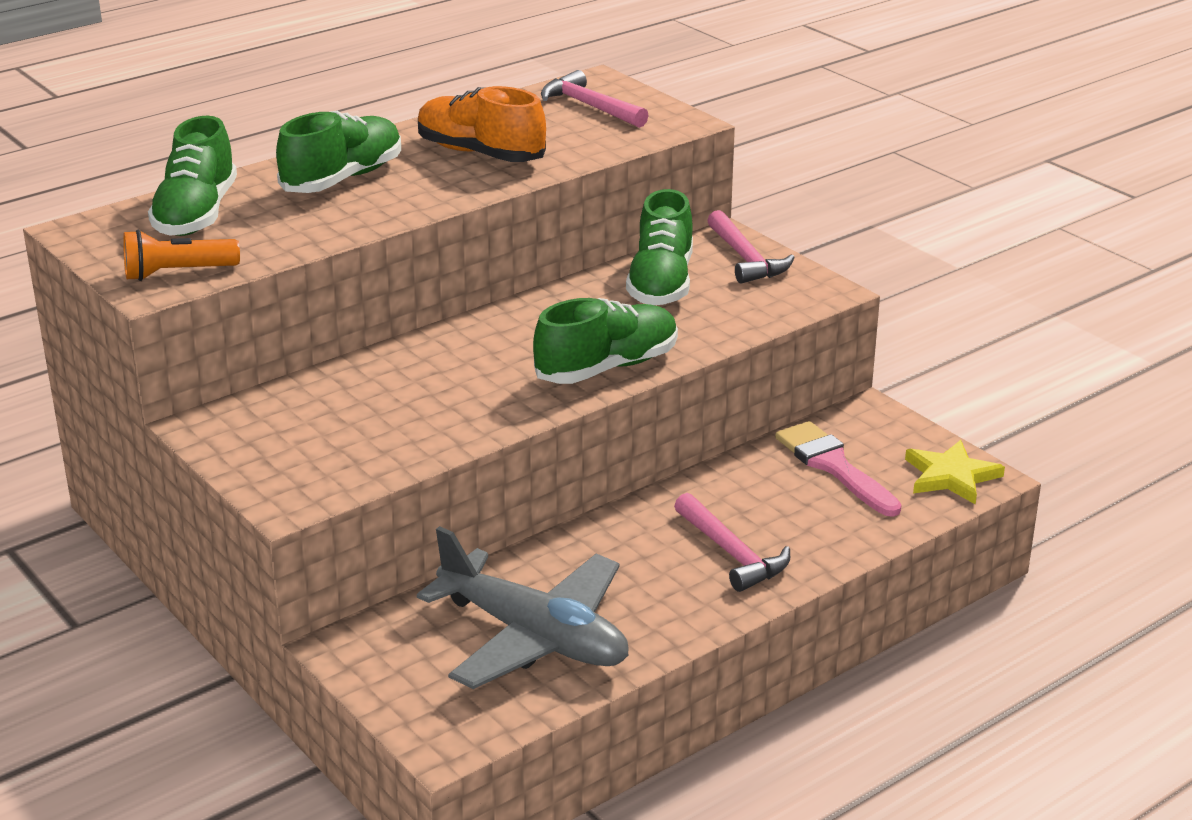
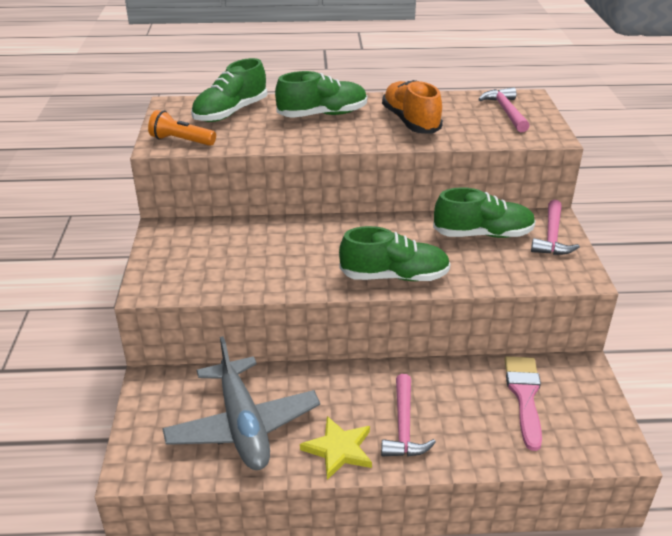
camera: 35 degrees right, 5 degrees up
green shoe [626,189,693,305] -> green shoe turned 135 degrees counterclockwise [433,187,536,238]
yellow star [905,440,1005,505] -> yellow star moved to [300,416,372,480]

